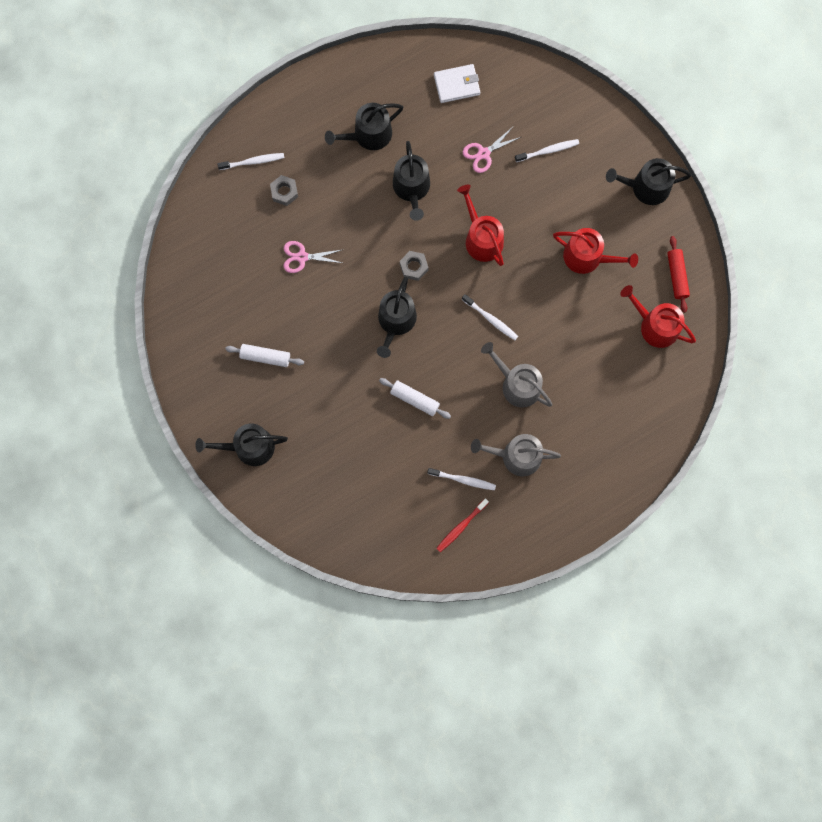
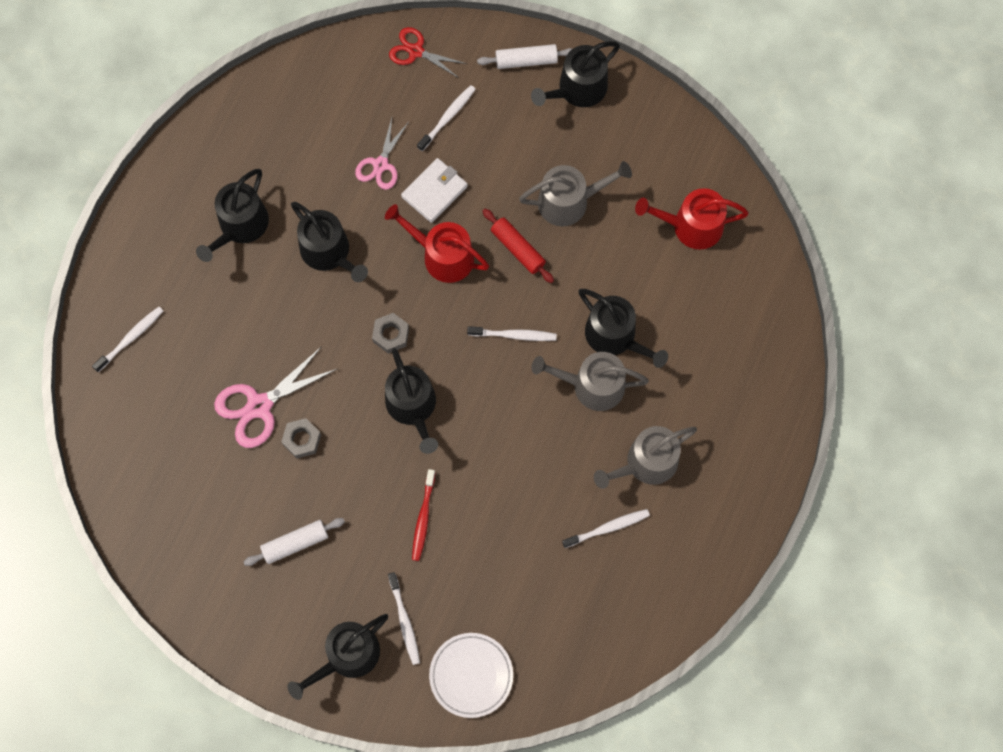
camera: 35 degrees left, 5 degrees down
grey nut [270,175,298,206] -> grey nut moved to [281,418,321,459]
pink scissors [284,241,344,273] -> pink scissors [214,346,337,448], size x1.54
white rolling pin [379,378,451,419] -> white rolling pin moved to [477,44,572,69]
white wallet [434,64,480,103] -> white wallet moved to [401,158,468,223]
red toothbrush [436,498,489,552] -> red toothbrush moved to [412,469,435,561]
red watering can [553,228,638,274] -> grey watering can [519,161,632,226]
red rolling pin [667,236,690,313] -> red rolling pin moved to [483,209,554,283]
none -> white toothbrush [388,572,420,665]
none -> red scissors [389,27,467,78]
none -> white plate [429,633,513,718]
none -> black watering can [578,289,668,368]

